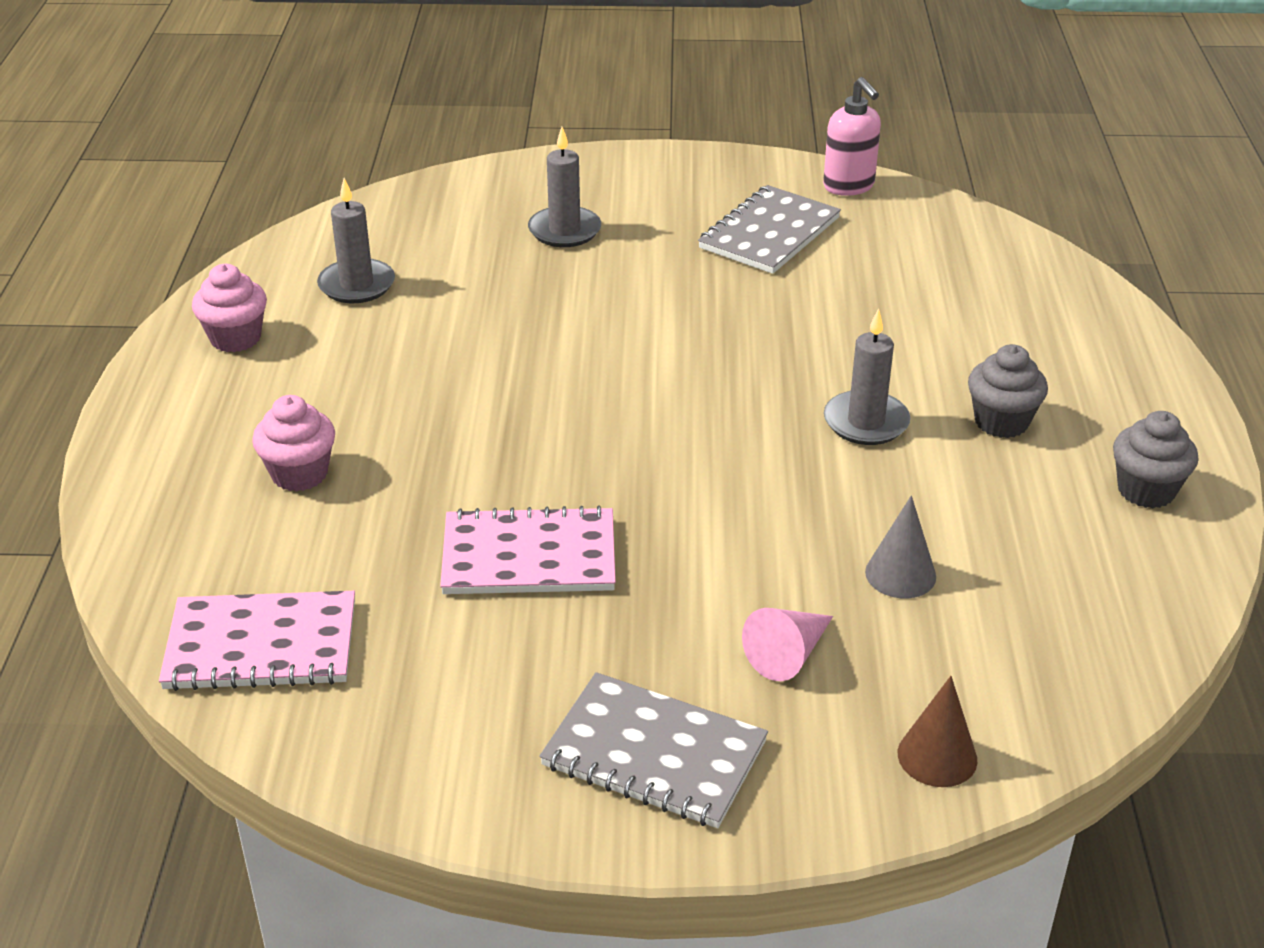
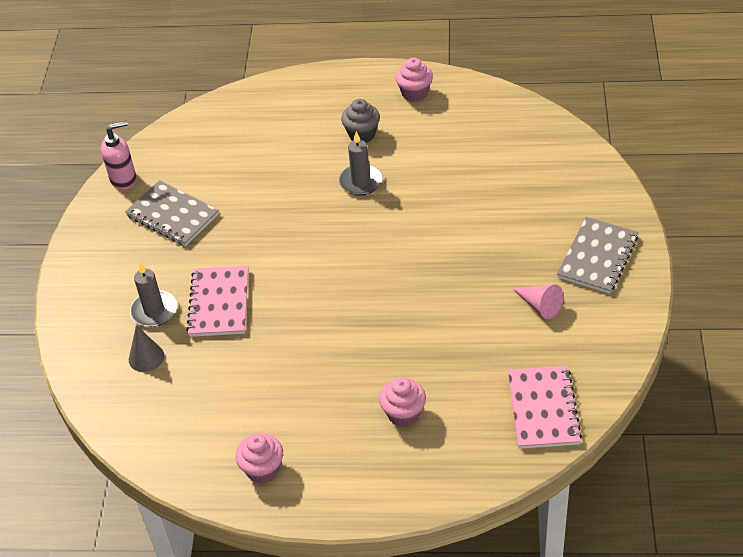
camera: 85 degrees left, 10 degrees up
grey candle [317,178,395,303] -> none
pink notebook [440,505,616,594] -> pink notebook moved to [186,266,249,337]
pink cone [742,608,833,681] -> pink cone moved to [513,285,563,319]
grey cone [865,495,936,598] -> grey cone moved to [129,325,164,372]
brown cone [898,676,977,787] -> none
grey cupcake [1113,411,1198,508] -> pink cupcake [395,58,433,102]

